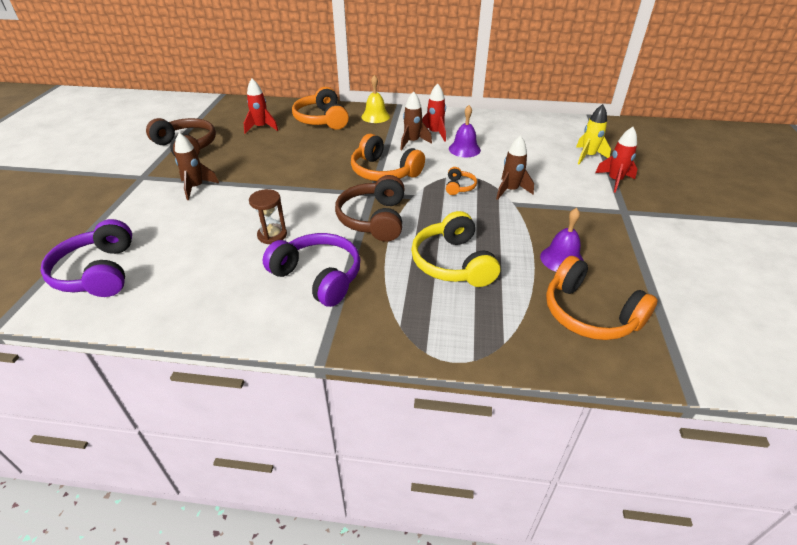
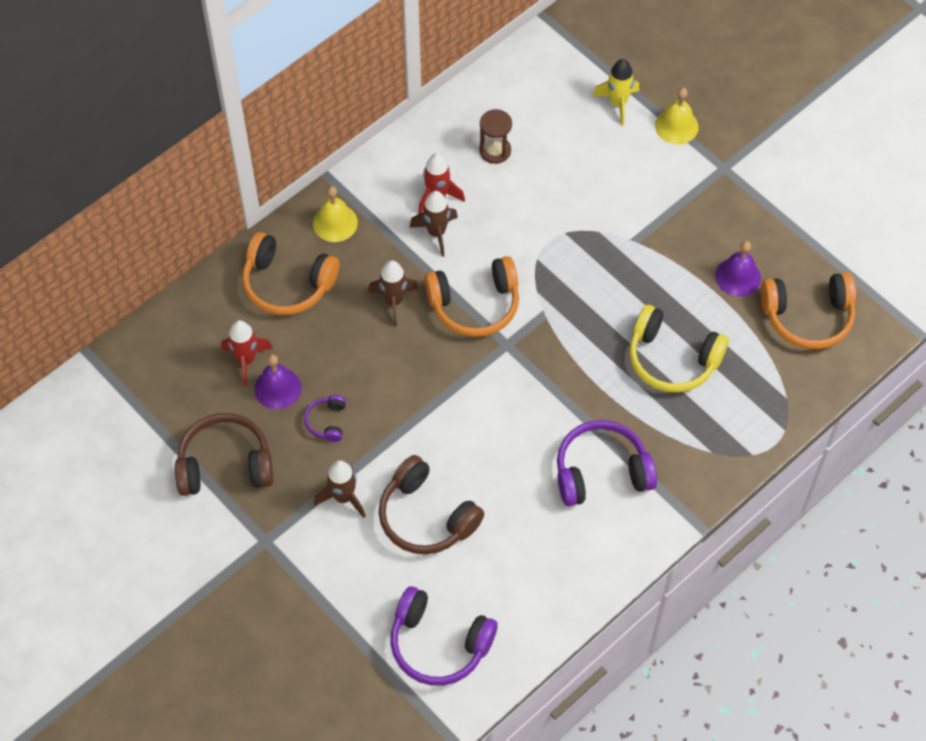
camera: 50 degrees left, 20 degrees up
brown hourglass [249,189,287,244] -> brown hourglass moved to [479,109,512,164]
brown headphones [335,175,404,242] -> brown headphones moved to [379,455,484,554]
orange headphones [446,167,477,195] -> none
purple bell [449,105,481,157] -> purple bell moved to [254,354,301,409]
brown rocket [496,135,534,200] -> brown rocket moved to [368,260,419,327]
red rocket [595,127,637,193] -> yellow bell [655,88,699,144]
none -> purple headphones [304,395,346,442]

